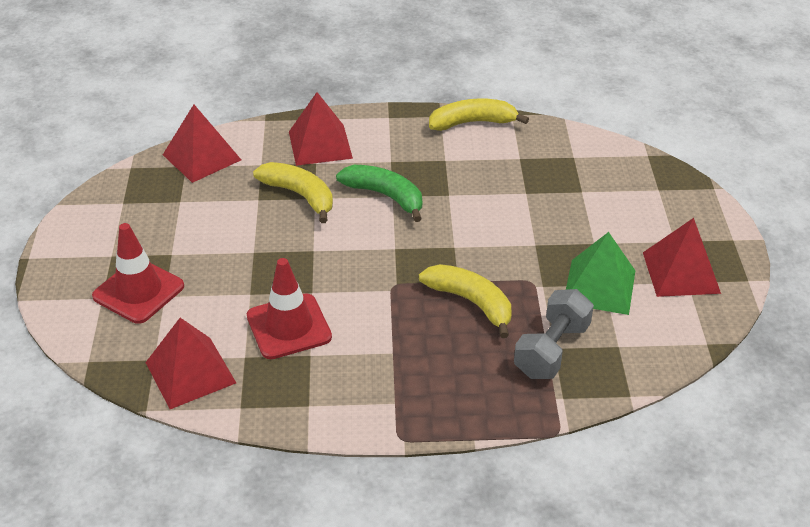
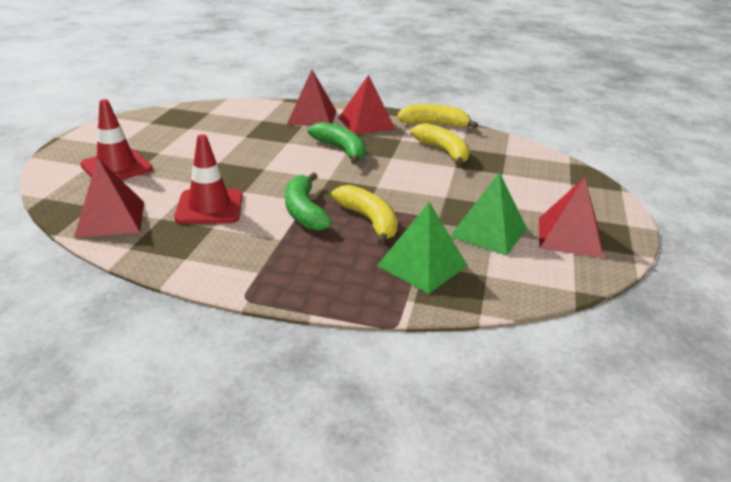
camera: 15 degrees right, 10 degrees down
red pyramid [163,104,241,183] -> red pyramid moved to [339,75,395,135]
yellow banana [253,162,333,223] -> yellow banana moved to [410,123,470,166]
grey dumbbell [514,289,594,379] -> green pyramid [377,202,468,294]
none -> green banana [285,172,332,231]

